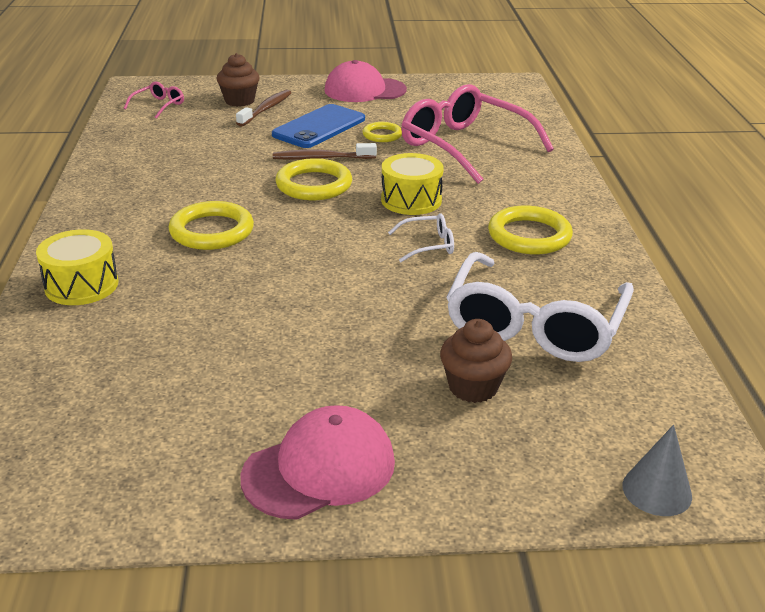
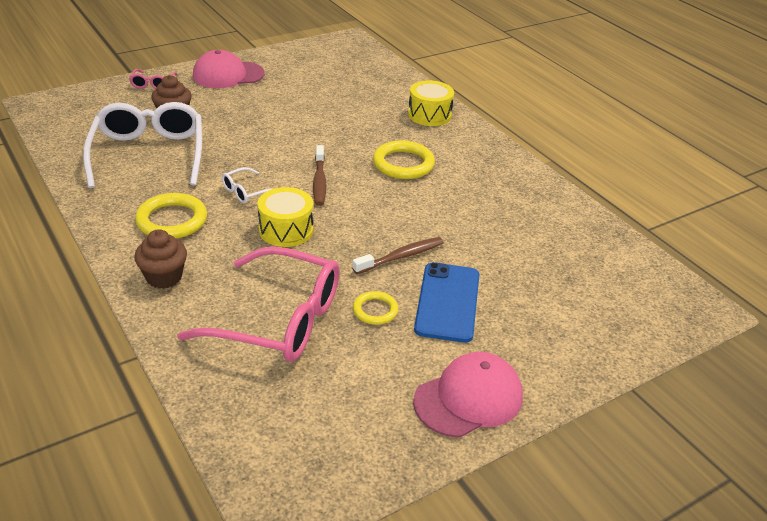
camera: 150 degrees right, 5 degrees up
pink glasses [124,82,184,119] -> pink glasses moved to [129,69,177,89]
brown cupcake [216,53,260,107] -> brown cupcake moved to [134,229,187,289]
brown toothbrush [236,90,291,127] -> brown toothbrush moved to [313,145,326,206]
pink cap [240,405,395,519] -> pink cap turned 45 degrees clockwise [193,50,265,88]
yellow ring [275,158,352,200] -> none
grey cone [622,425,692,516] -> none

